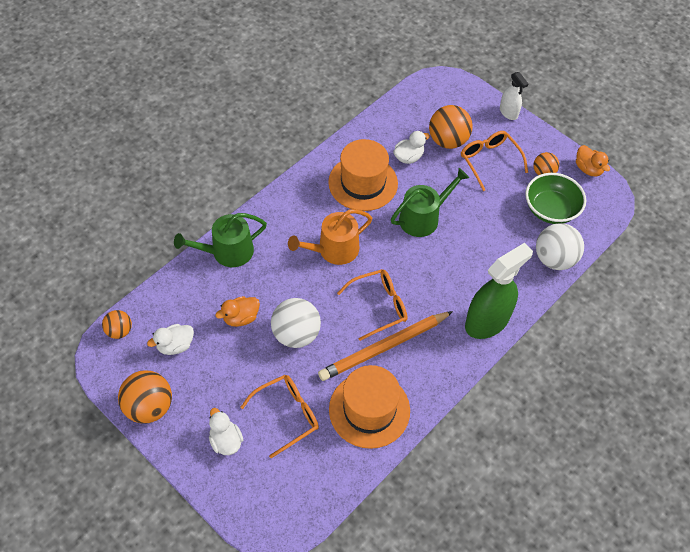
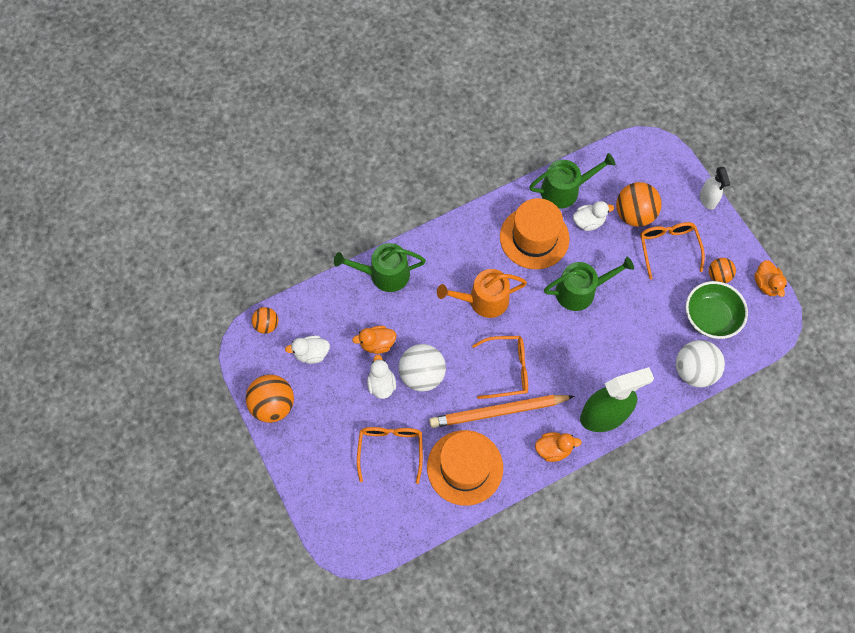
camera: 20 degrees right, 10 degrees up
white duck [209,408,243,455] -> white duck moved to [367,354,396,399]
orange glasses [241,375,319,458] -> orange glasses turned 75 degrees counterclockwise [357,427,423,484]
none -> green watering can [529,153,615,209]
none -> orange duck [535,432,582,462]

